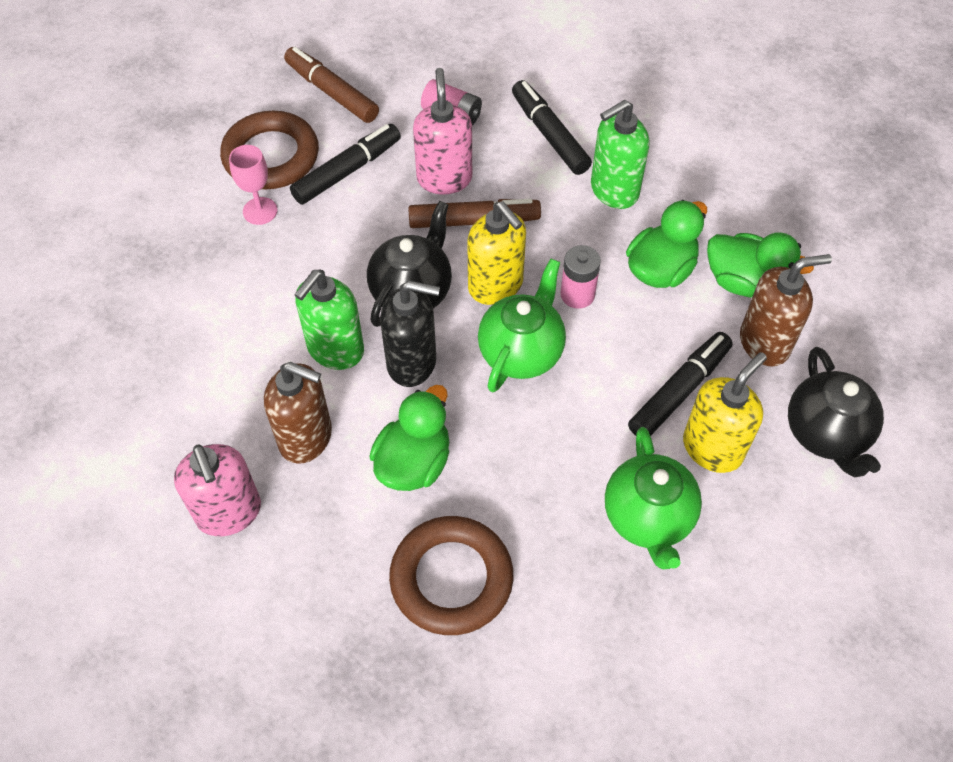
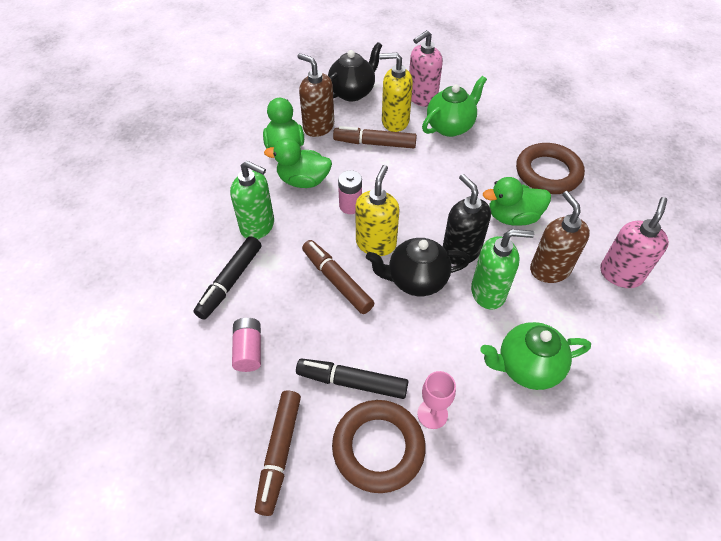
camera: 125 degrees left, 5 degrees down
pink soap dispenser [413,68,472,194] -> pink soap dispenser moved to [409,30,443,107]
green teapot [478,258,566,392] -> green teapot moved to [480,322,591,390]
black marker [628,332,733,436] -> brown marker [333,126,417,148]

